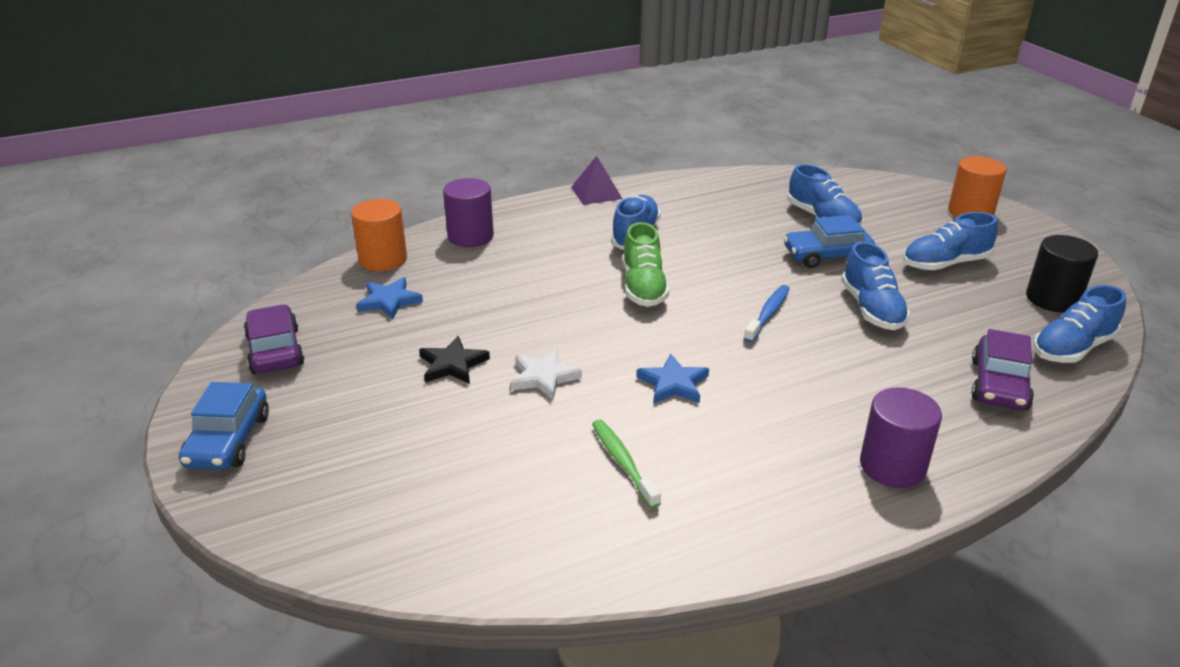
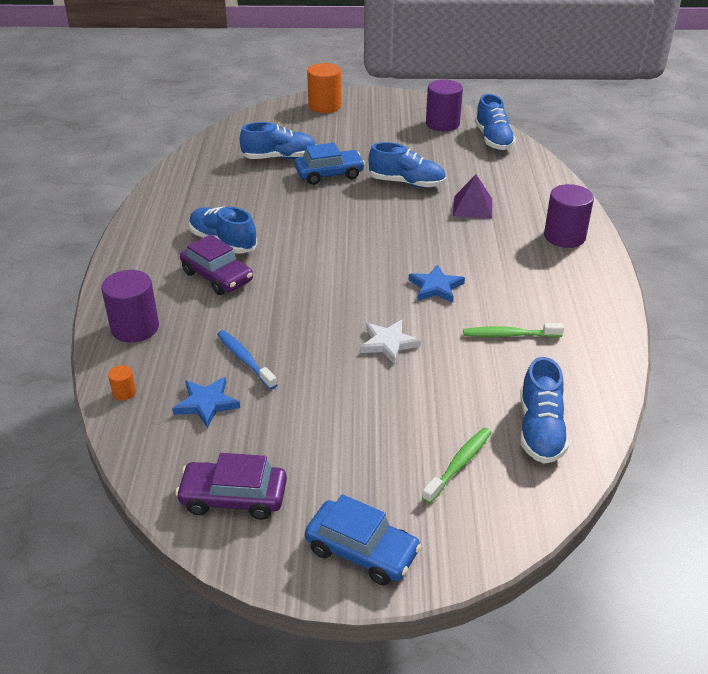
camera: 65 degrees left, 5 degrees up
orange cylinder [351,199,407,271] -> orange cylinder [108,365,136,400], size x0.45
black star [419,336,490,384] -> none
purple pyramid [571,156,622,205] -> purple pyramid moved to [453,174,492,219]
green shoe [623,222,669,307] -> none
blue toothbrush [744,285,790,343] -> blue toothbrush moved to [217,330,277,390]
blue car [784,215,875,268] -> blue car turned 120 degrees counterclockwise [295,143,365,185]
blue shoe [903,212,998,270] -> blue shoe moved to [520,357,569,463]
purple car [971,329,1034,410] -> purple car moved to [180,234,253,295]
black cylinder [1026,235,1098,312] -> purple cylinder [426,79,463,131]
none -> green toothbrush [422,428,491,504]

